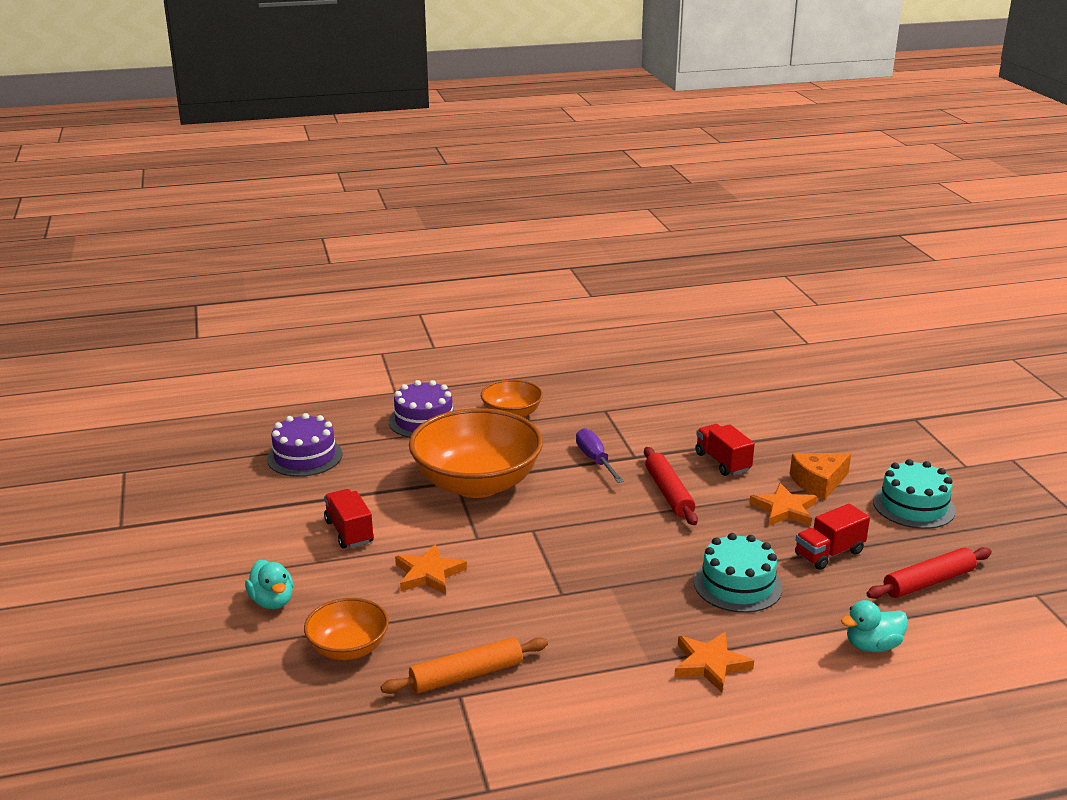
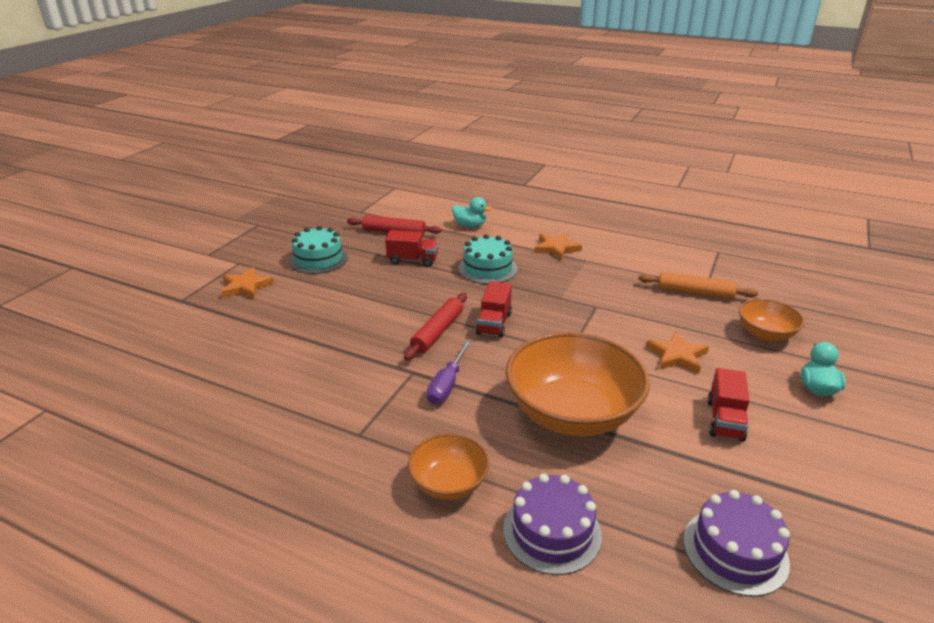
camera: 140 degrees left, 5 degrees up
red truck [695,424,755,476] -> red truck moved to [476,281,512,338]
orange star [749,483,817,526] -> orange star moved to [221,267,274,299]
orange cheese [790,453,851,500] -> none

